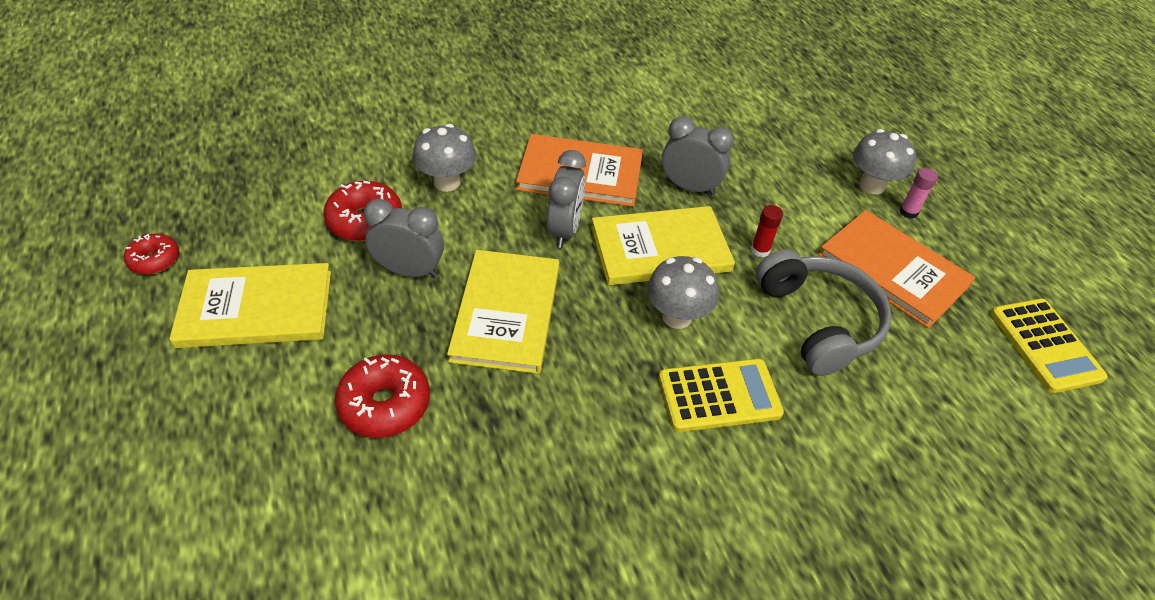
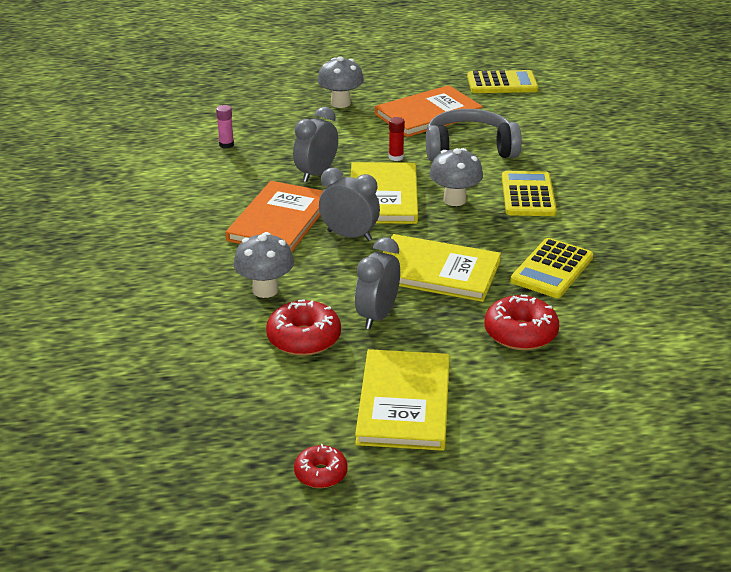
camera: 75 degrees left, 15 degrees down
pink glue stick [899,168,938,219] -> pink glue stick moved to [216,105,234,149]
none -> yellow calculator [510,238,593,298]

